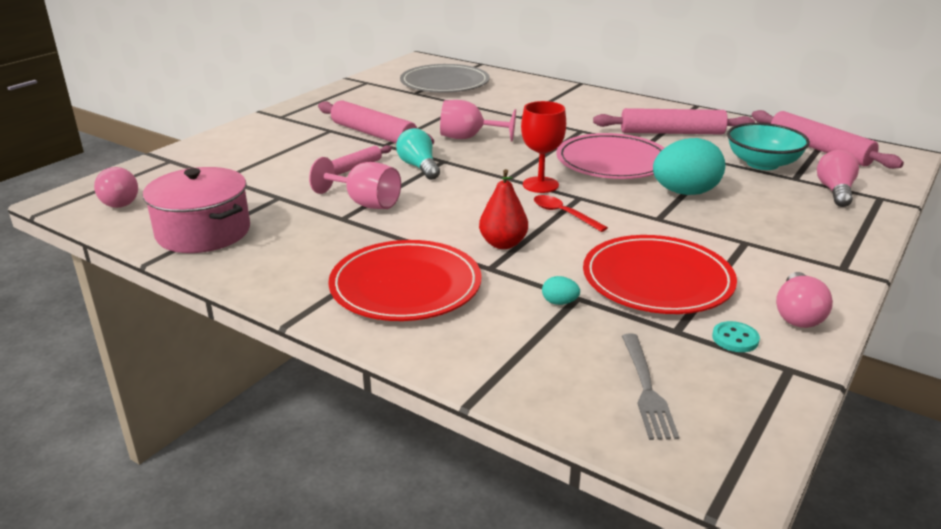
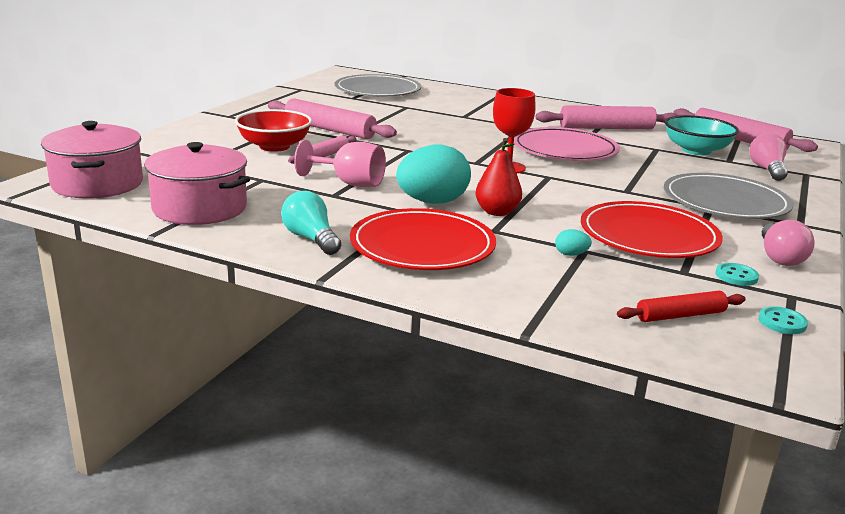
camera: 10 degrees left, 5 degrees down
pink light bulb [94,167,138,208] -> pink pot [41,121,143,198]
turquoise light bulb [396,128,440,180] -> turquoise light bulb moved to [281,191,341,255]
pink goblet [440,100,516,142] -> none
red spoon [534,195,608,232] -> none
grey fork [622,334,679,440] -> red rolling pin [617,291,746,322]
turquoise egg [653,138,725,195] -> turquoise egg moved to [396,145,471,204]
none -> red bowl [235,109,312,152]
none -> grey plate [664,173,793,219]
none -> turquoise button [759,306,808,334]

